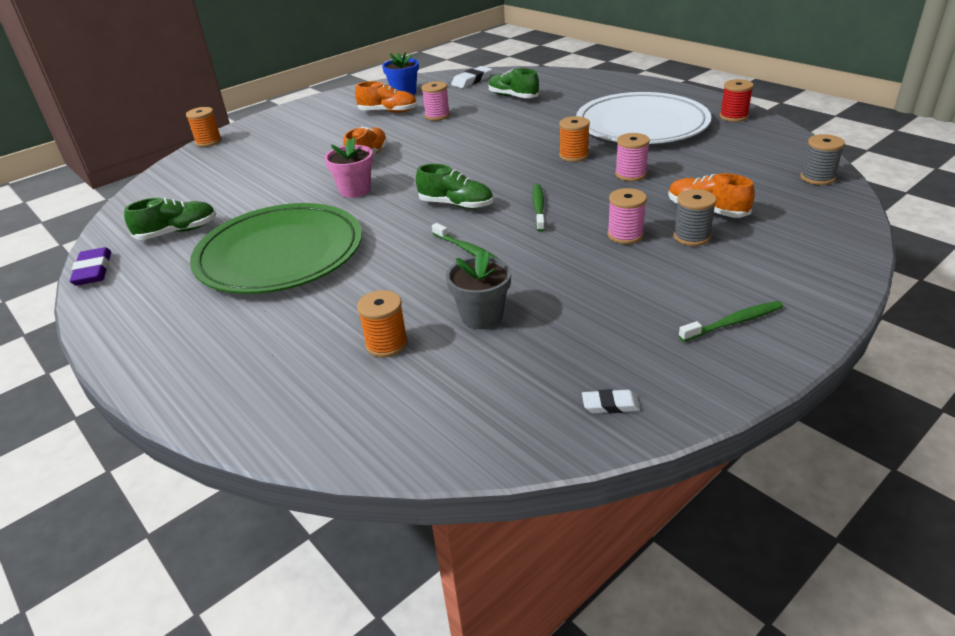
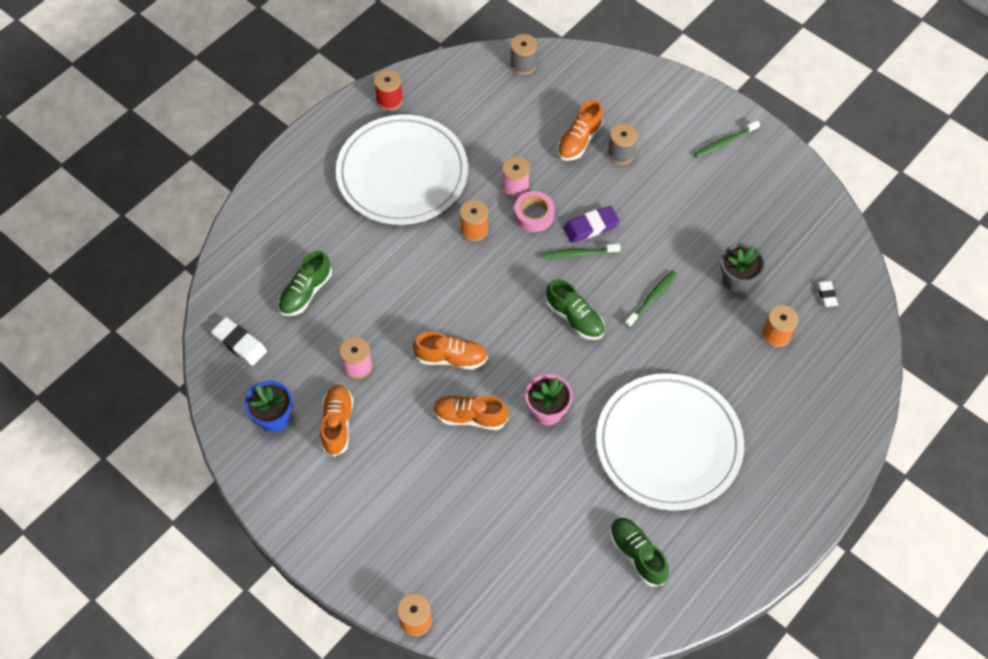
camera: 100 degrees left, 25 degrees up
purple eraser [70,247,111,286] -> purple eraser moved to [563,206,619,243]
green plate [190,203,362,294] -> white plate [596,373,744,511]
green shoe [416,164,493,209] -> green shoe turned 120 degrees clockwise [546,279,605,340]
white eraser [582,389,640,413] -> white eraser moved to [817,280,838,307]
pink spool [608,188,647,244] -> none
green toothbrush [678,301,783,342] -> green toothbrush turned 90 degrees counterclockwise [694,120,760,158]
none -> orange shoe [413,332,488,370]
none -> pink tape [514,191,555,232]

